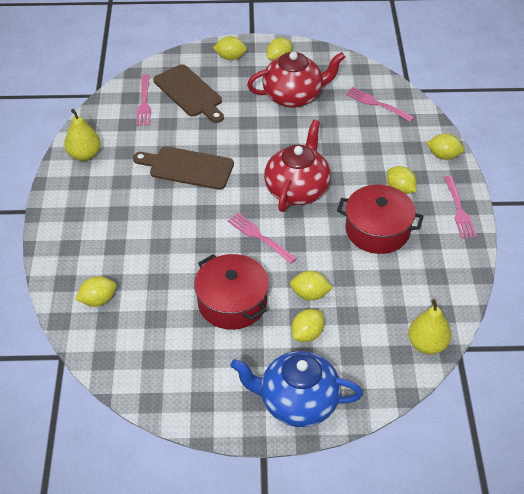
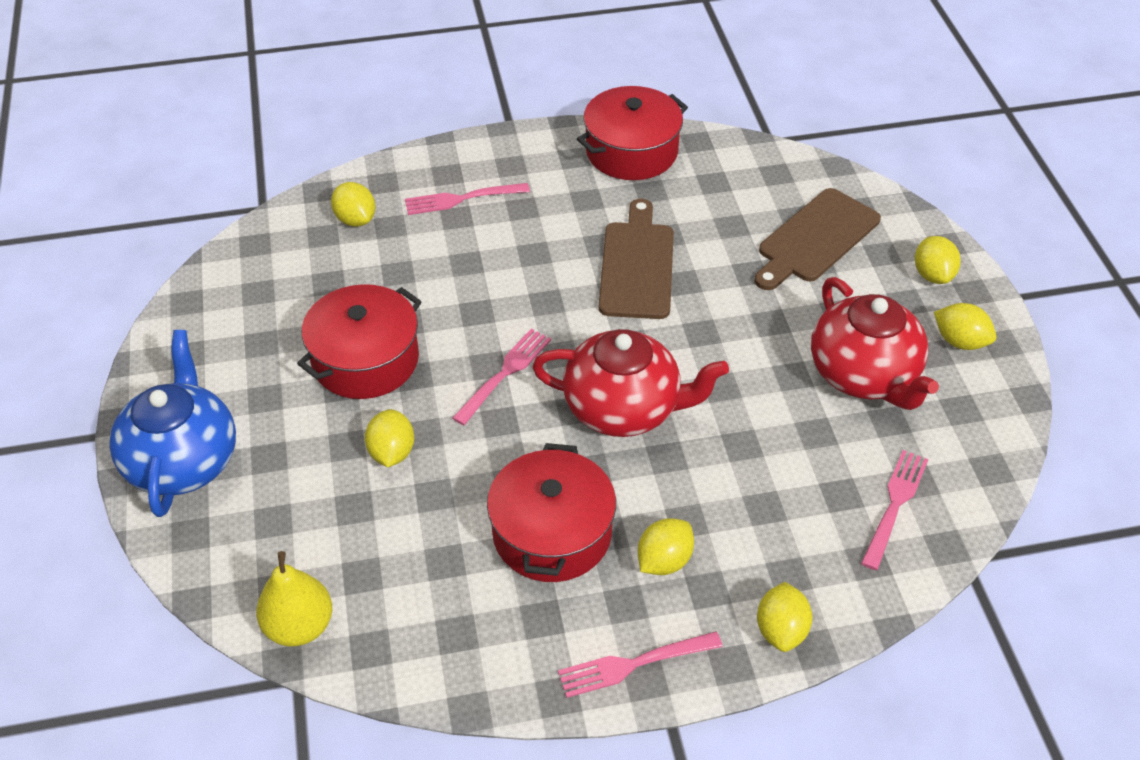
camera: 80 degrees right, 0 degrees up
yellow pear [64,109,101,161] -> red pot [577,86,688,180]
pink fork [136,75,151,126] -> pink fork moved to [405,183,530,215]
yellow lemon [291,309,324,342] -> none

